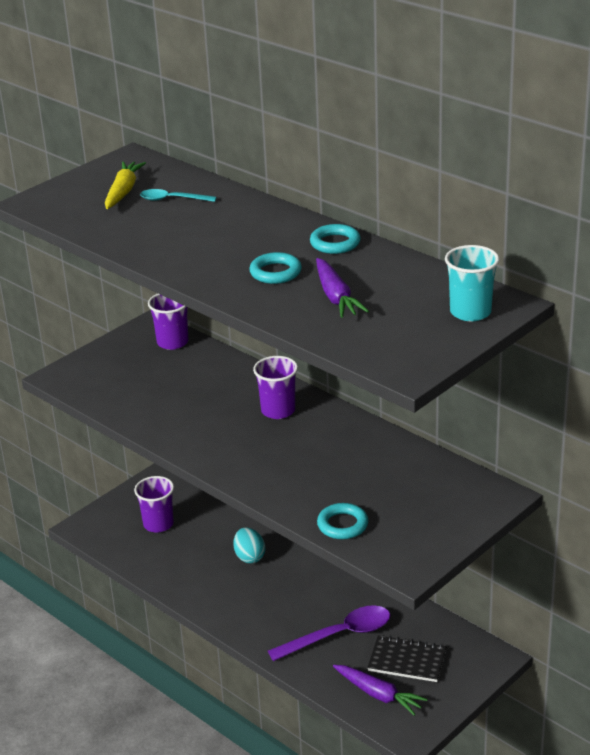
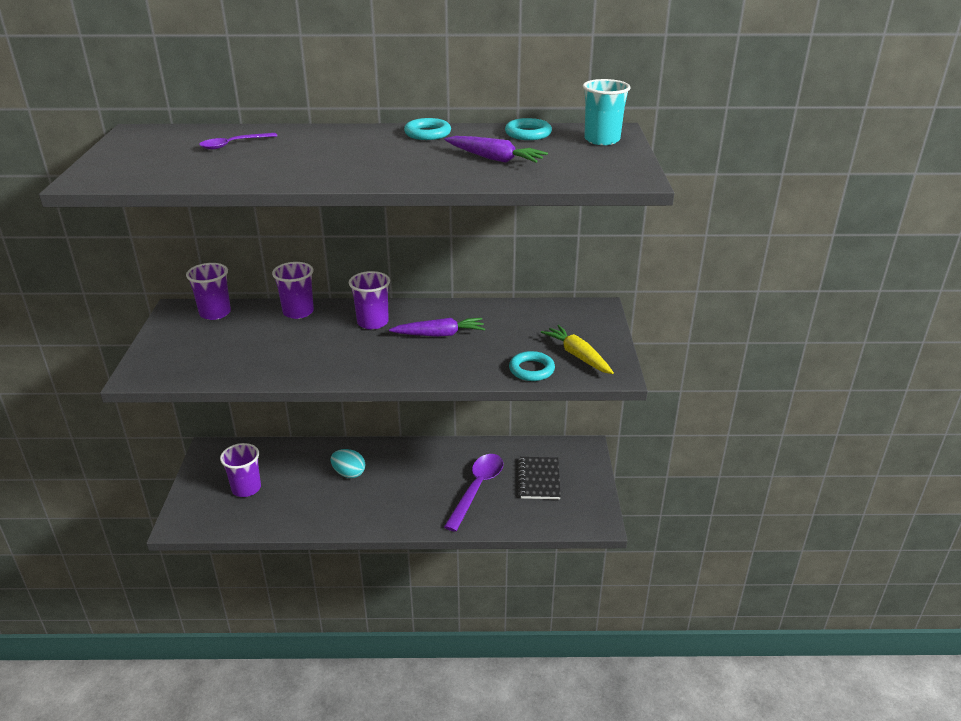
camera: 45 degrees left, 0 degrees up
yellow carrot [105,161,146,209] -> yellow carrot moved to [541,325,614,374]
turquoise spoon [140,189,217,202] -> purple spoon [199,133,277,149]
turquoise ring [249,252,302,284] -> turquoise ring moved to [505,118,552,140]
purple carrot [333,665,427,716] -> purple carrot moved to [389,318,485,337]
black notebook [367,635,447,682] -> black notebook turned 60 degrees counterclockwise [519,457,561,499]
none -> purple cup [272,262,314,319]

